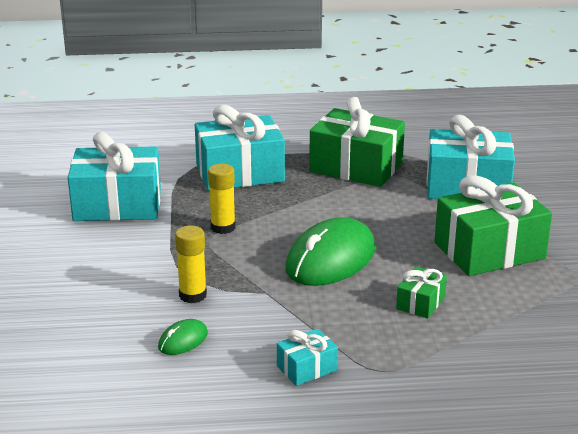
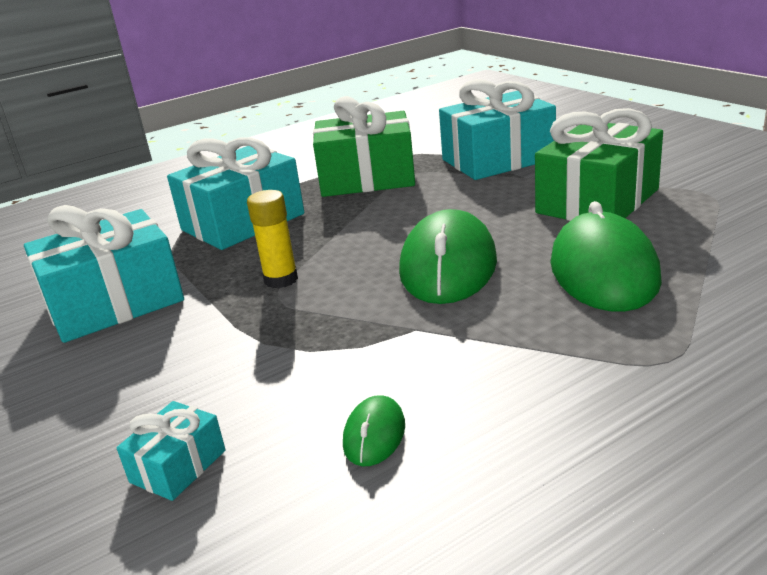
camera: 25 degrees left, 0 degrees up
yellow glue stick [175,226,207,303] -> none
turquoise gift [277,328,338,386] -> turquoise gift moved to [117,401,226,501]
green gift [396,266,447,318] -> green mouse [551,201,662,312]

